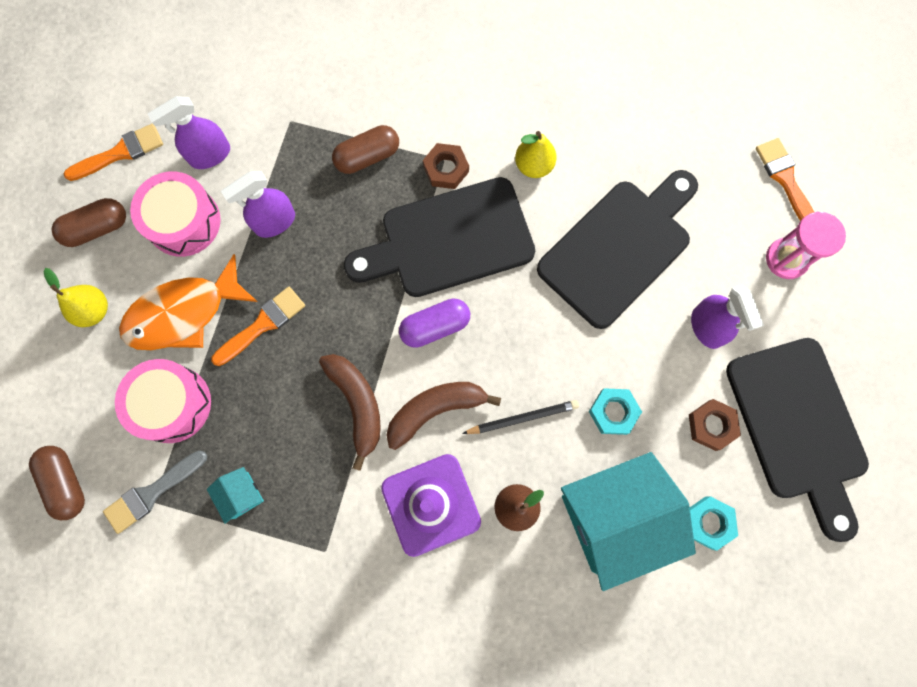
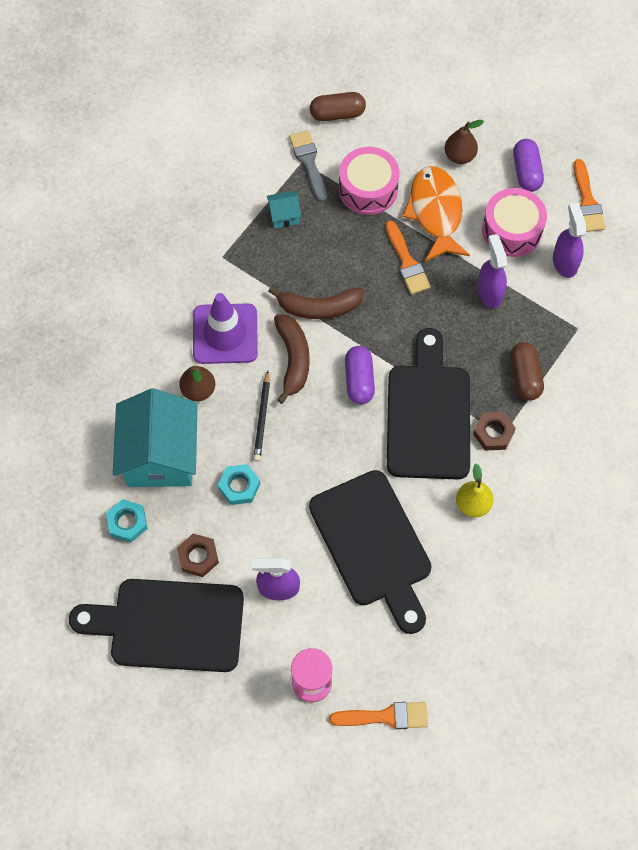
camera: 110 degrees right, 10 degrees down
yellow pear [43,268,108,327] -> brown pear [445,120,484,164]
brown capsule [52,198,126,247] -> purple capsule [513,139,544,192]

